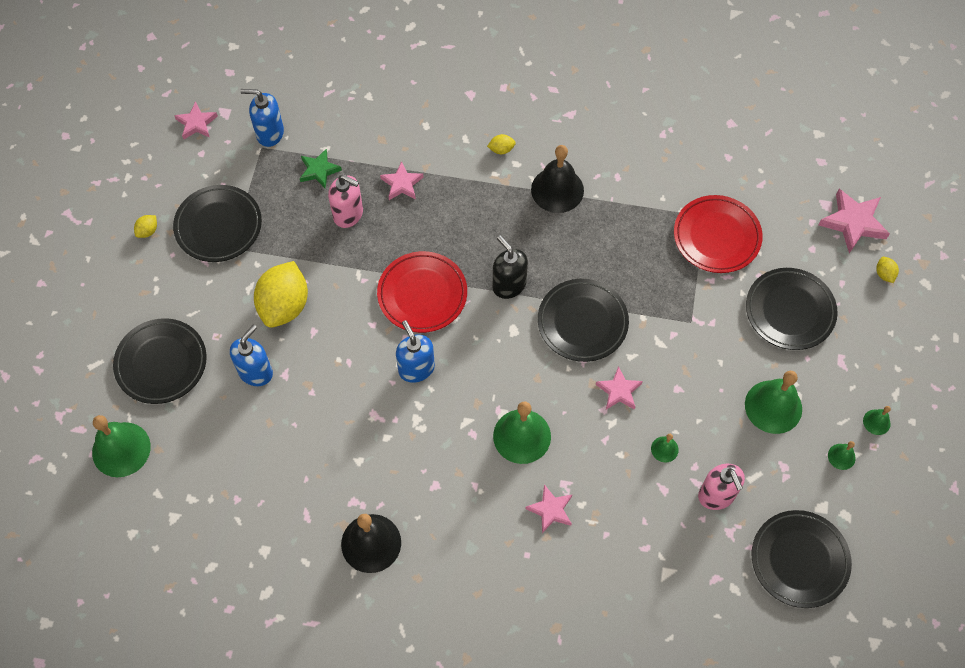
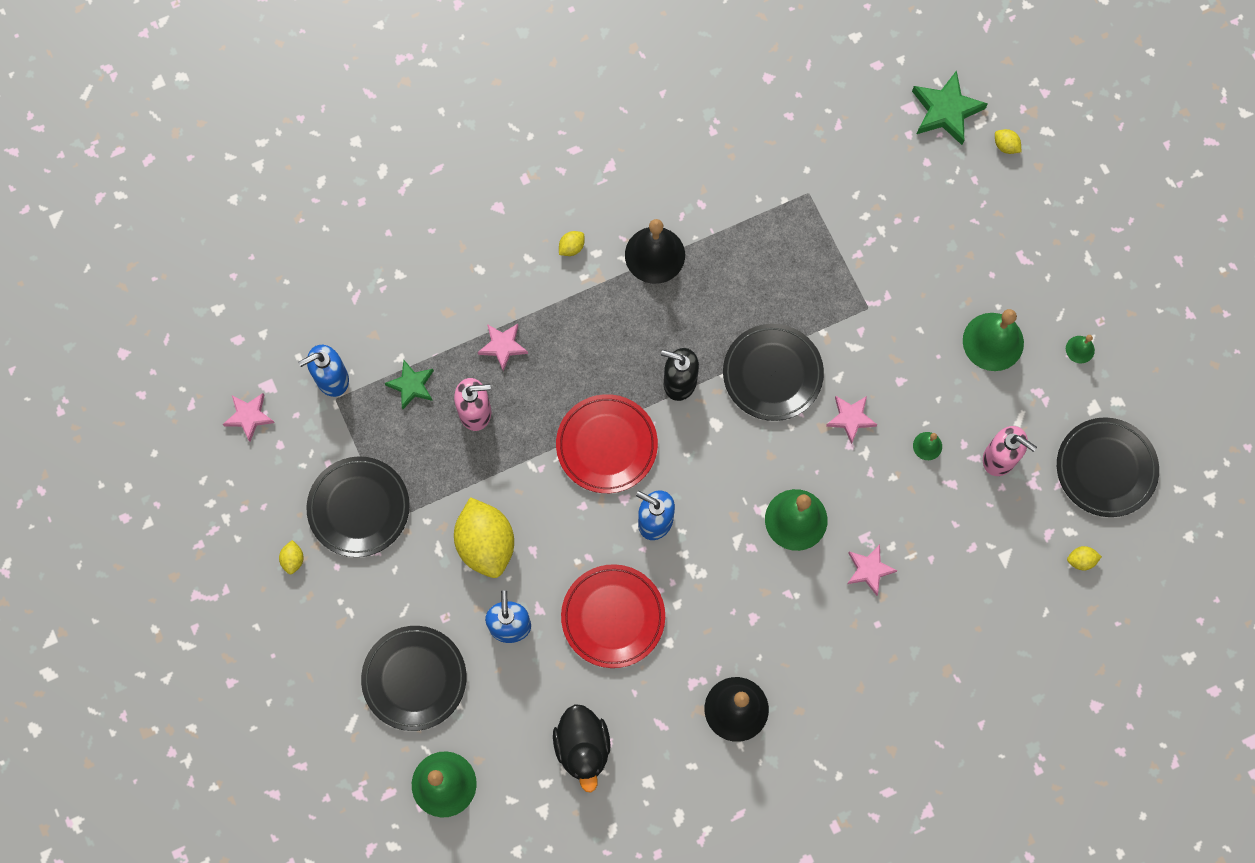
camera: 35 degrees left, 10 degrees up
red plate [674,195,763,273] -> red plate moved to [561,564,665,668]
black plate [746,268,838,350] -> none
pink star [819,189,890,253] -> green star [912,70,988,145]
green bell [863,406,891,435] -> none
none -> black duck [553,704,611,793]
none -> yellow lemon [1067,546,1102,571]

